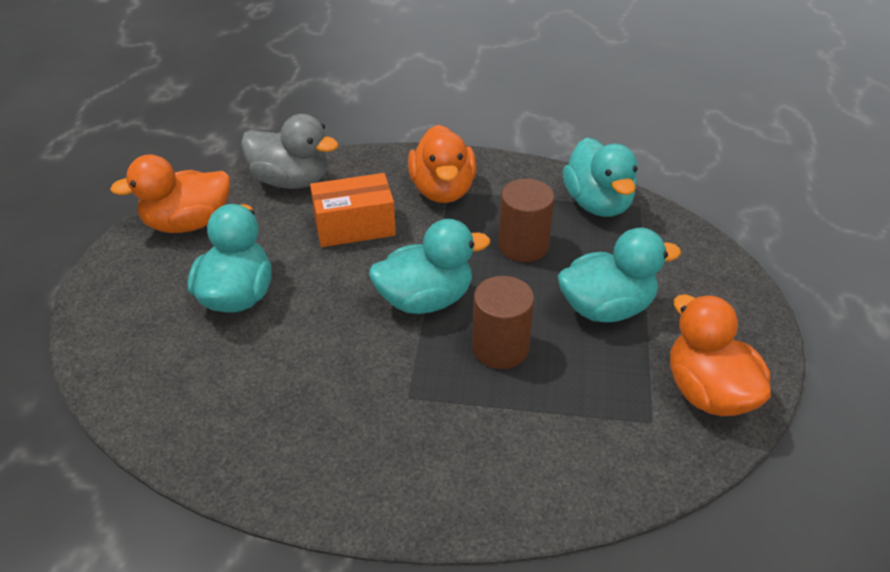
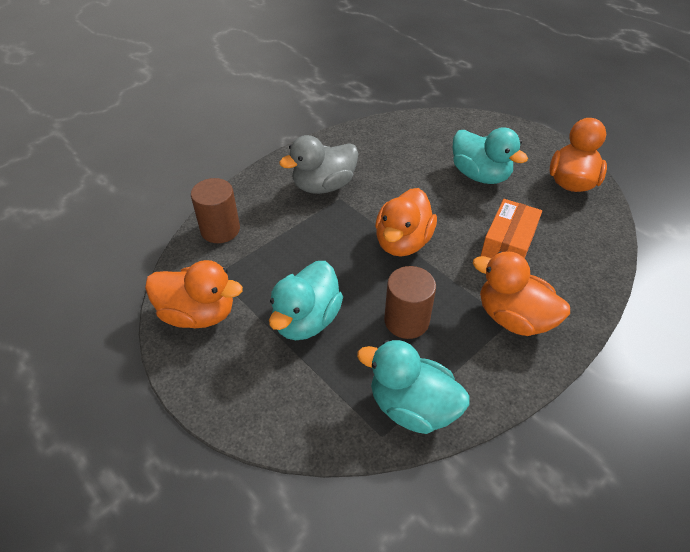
camera: 130 degrees right, 5 degrees up
grey duck [241,114,338,189] -> grey duck moved to [279,135,358,194]
turquoise duck [369,219,490,314] -> orange duck [375,188,437,257]
brown cylinder [472,276,534,369] -> brown cylinder moved to [191,178,240,243]

